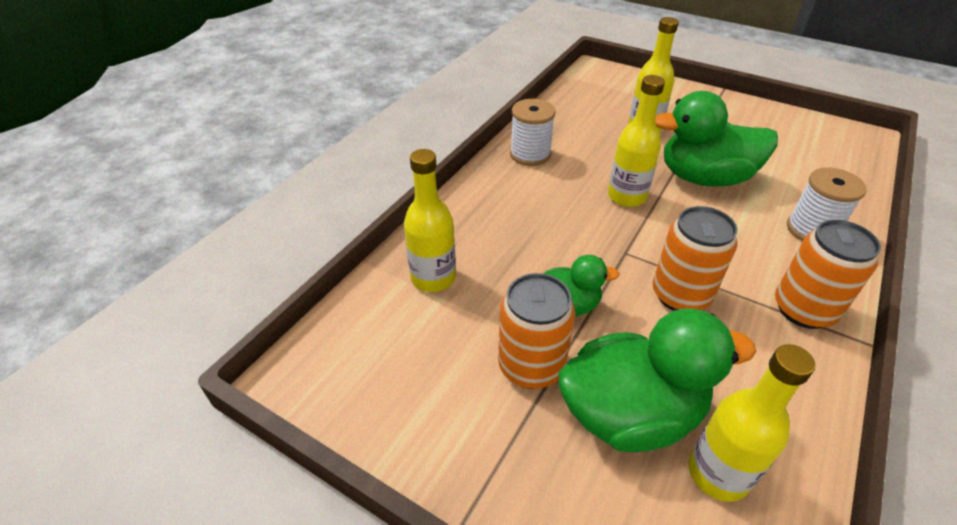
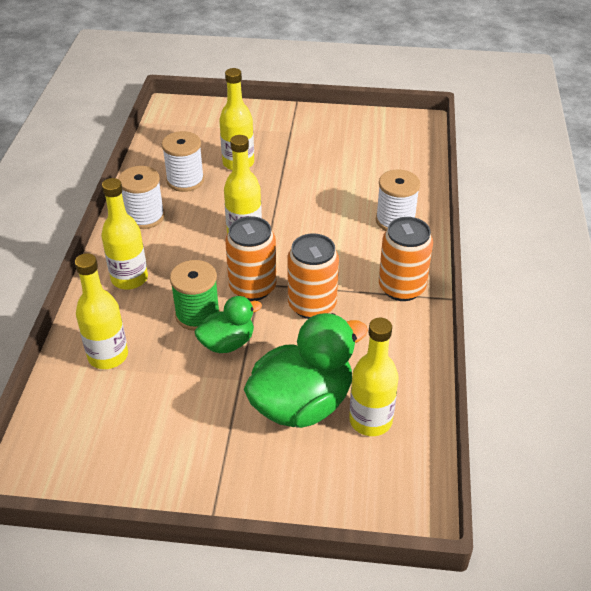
camera: 25 degrees left, 0 degrees up
orange can [498,273,575,389] -> orange can moved to [225,216,277,301]
green duck [655,91,778,187] -> none
none -> yellow bottle [101,178,148,290]
none -> white spool [162,131,204,192]
none -> green spool [170,260,220,331]

